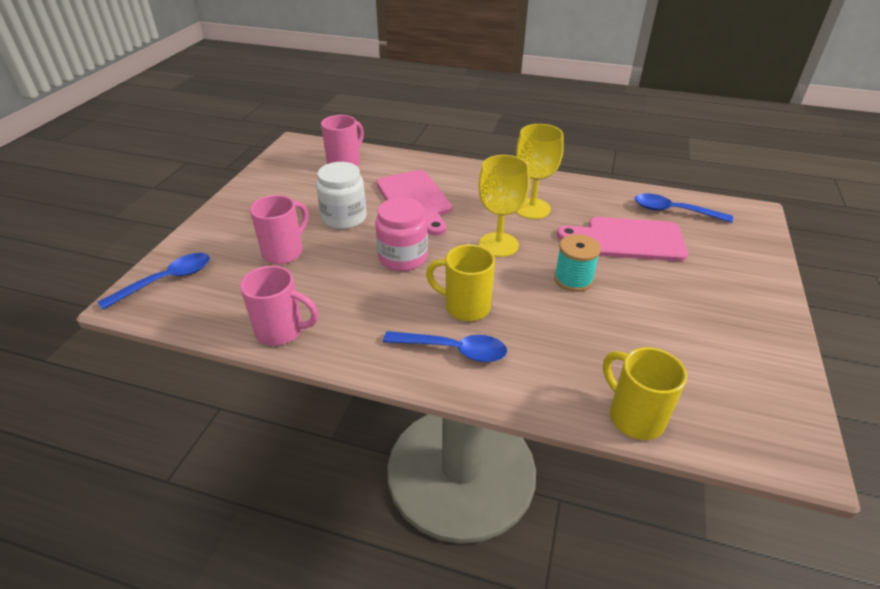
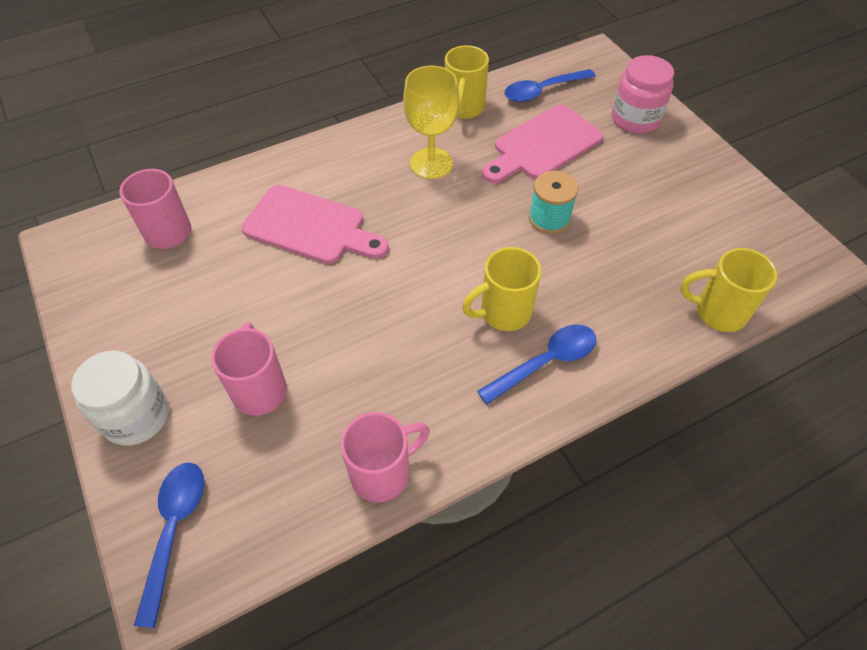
camera: 45 degrees left, 15 degrees up
white jar [316,162,367,229] -> white jar moved to [71,350,169,446]
pink jar [375,197,428,271] -> pink jar moved to [612,55,674,134]
yellow goblet [479,155,530,257] -> none
none -> yellow mug [445,45,489,119]

